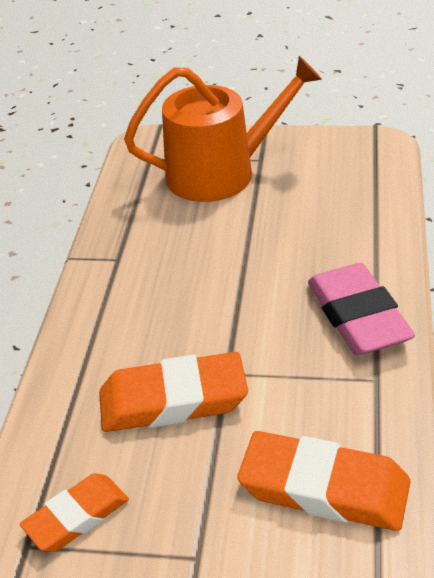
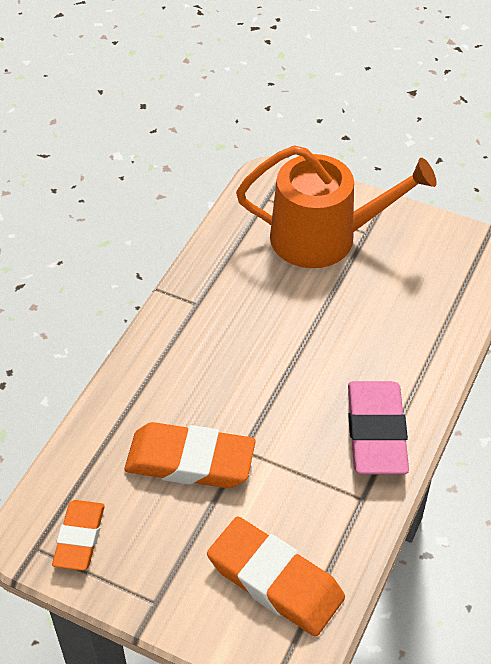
camera: 15 degrees right, 10 degrees up
orange eraser [20,473,129,552] -> orange eraser turned 60 degrees counterclockwise [52,500,105,571]

